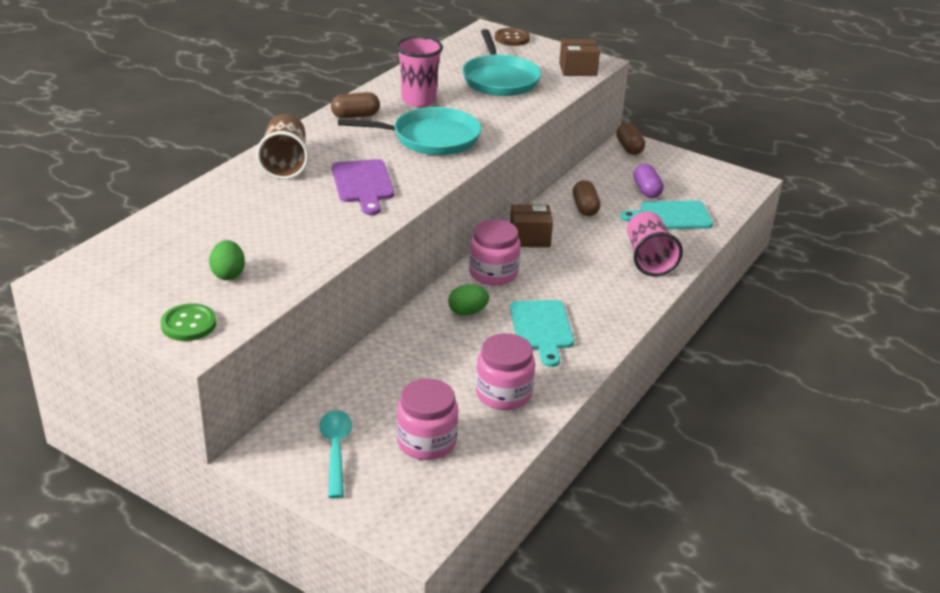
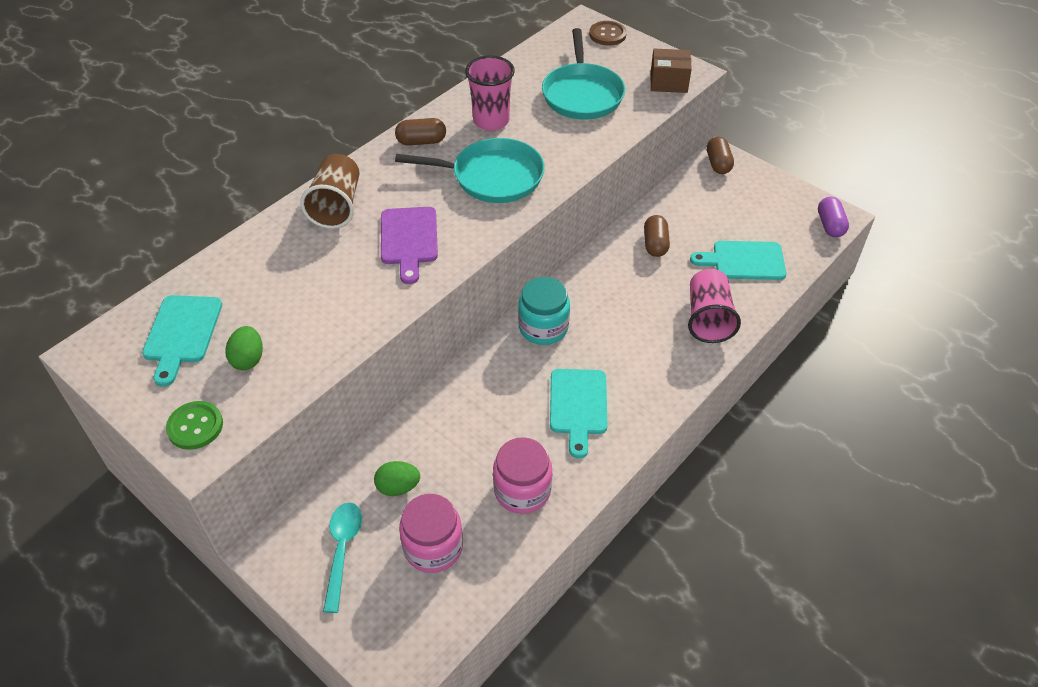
camera: 10 degrees right, 15 degrees up
green egg [448,284,489,316] -> green egg moved to [374,461,420,496]
pink jar [469,219,521,286] -> turquoise jar [518,277,570,345]
brown box [510,204,553,247] -> none
purple capsule [633,164,664,198] -> purple capsule moved to [818,197,849,237]
none -> turquoise cutting board [142,295,222,387]

